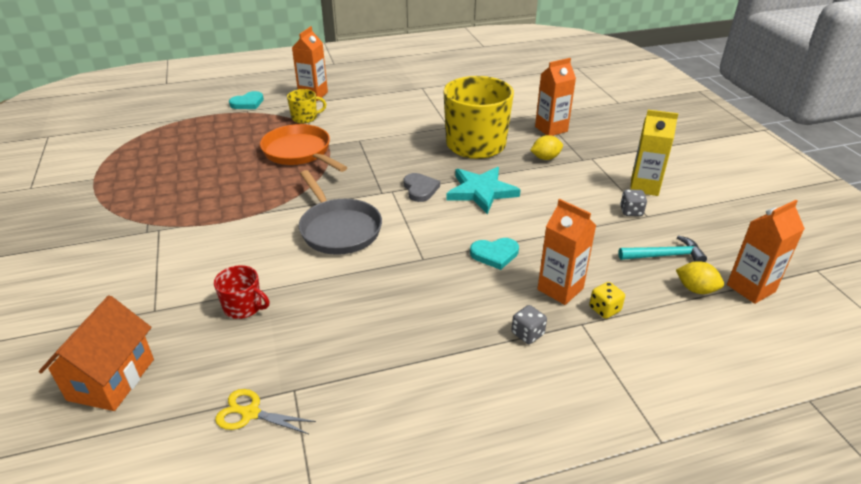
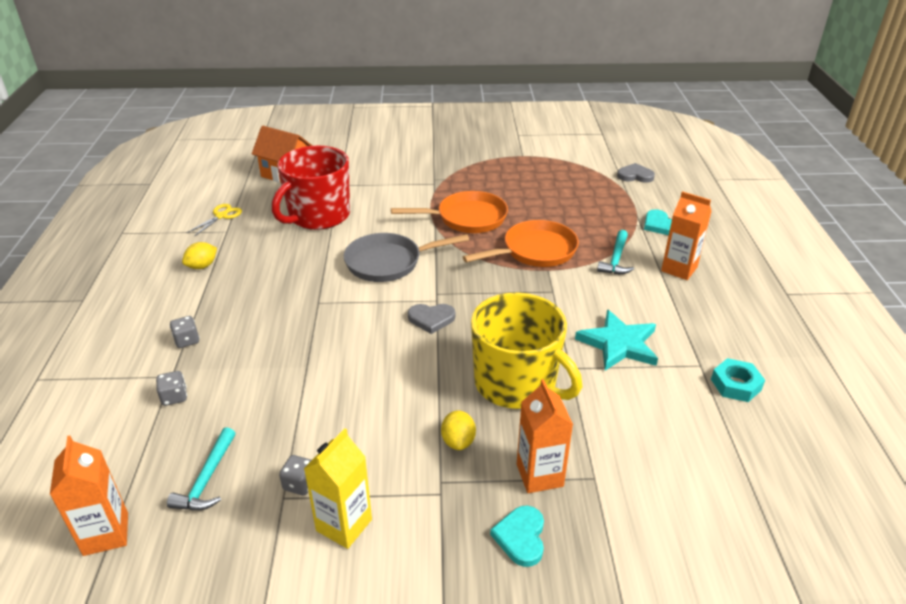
camera: 105 degrees right, 0 degrees up
red mug [214,265,269,319] -> red mug [272,146,350,230], size x2.22
yellow mug [287,89,326,123] -> turquoise hammer [597,230,634,274]
turquoise star [446,167,521,214] -> turquoise star moved to [575,309,658,371]
turquoise heart [470,238,519,270] -> turquoise heart moved to [490,506,544,567]
orange carton [538,199,596,305] -> none
yellow dice [589,282,625,319] -> grey dice [156,371,187,406]
yellow lemon [676,261,724,294] -> yellow lemon moved to [182,242,217,269]
none -> orange pan [391,191,508,233]
none -> grey heart [617,163,655,183]
none -> turquoise nut [711,358,765,402]

